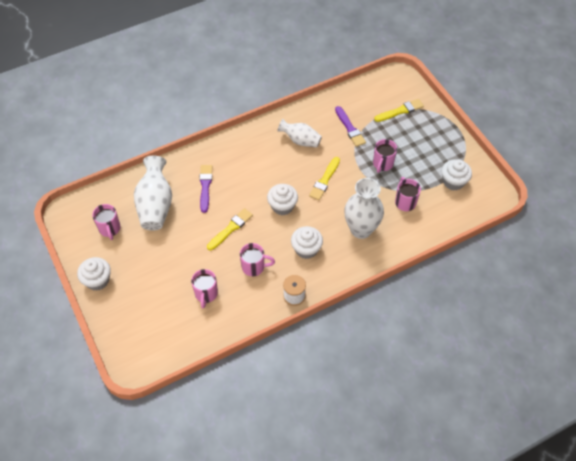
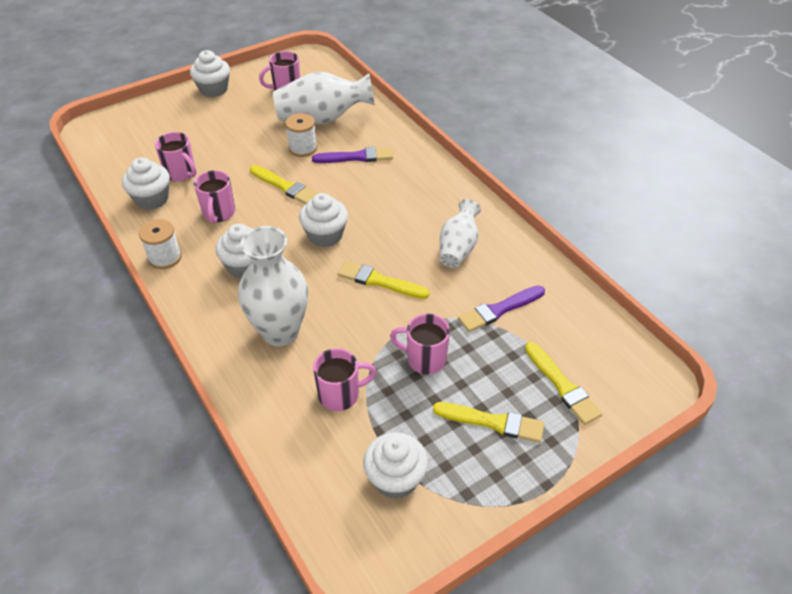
camera: 85 degrees right, 10 degrees down
pink mug [191,269,218,309] -> pink mug turned 135 degrees counterclockwise [155,132,197,182]
none -> white cupcake [122,157,170,210]
none -> white spool [285,113,317,157]
none -> yellow brush [433,402,544,443]

